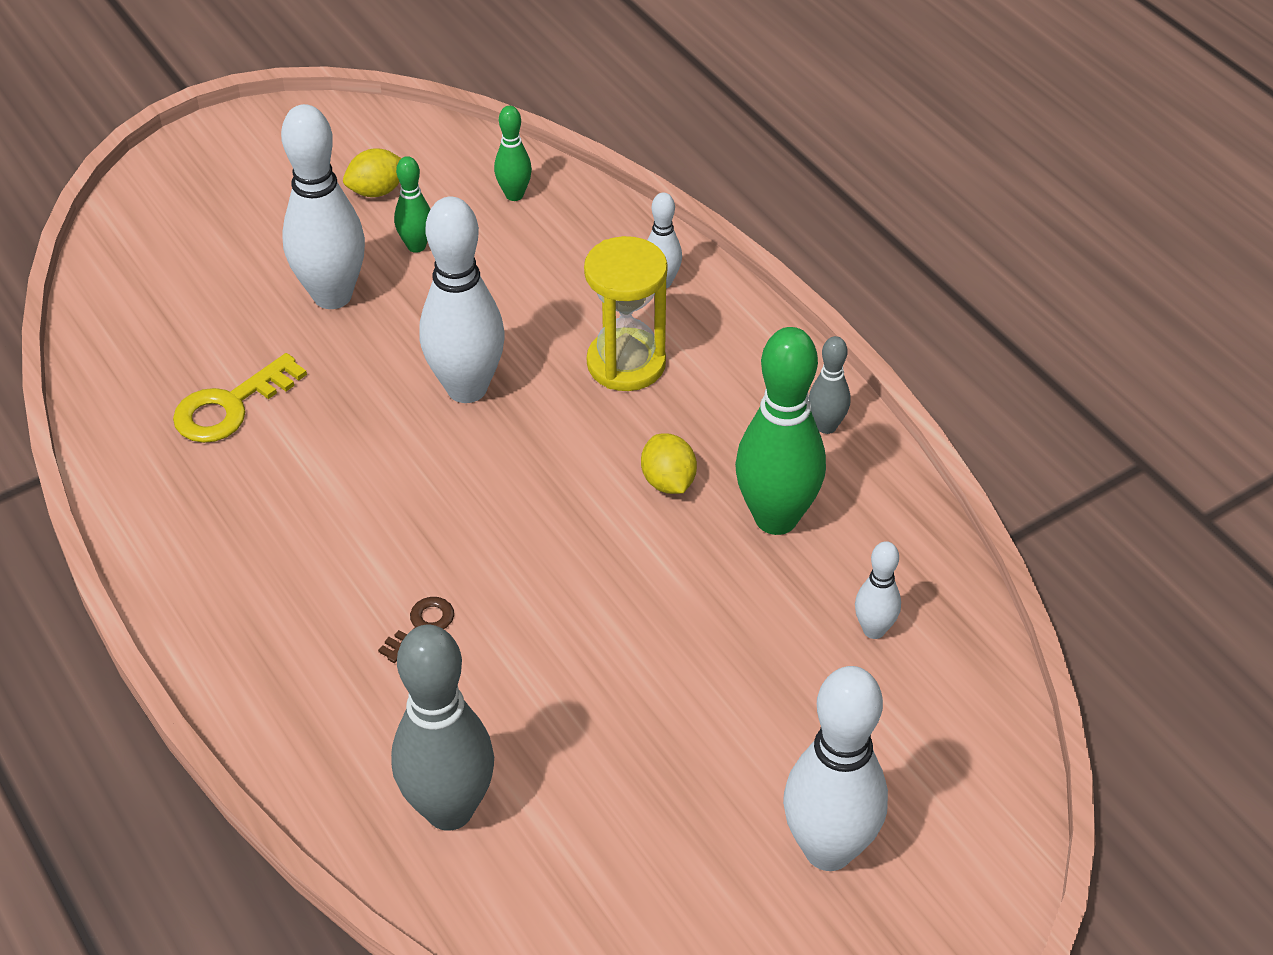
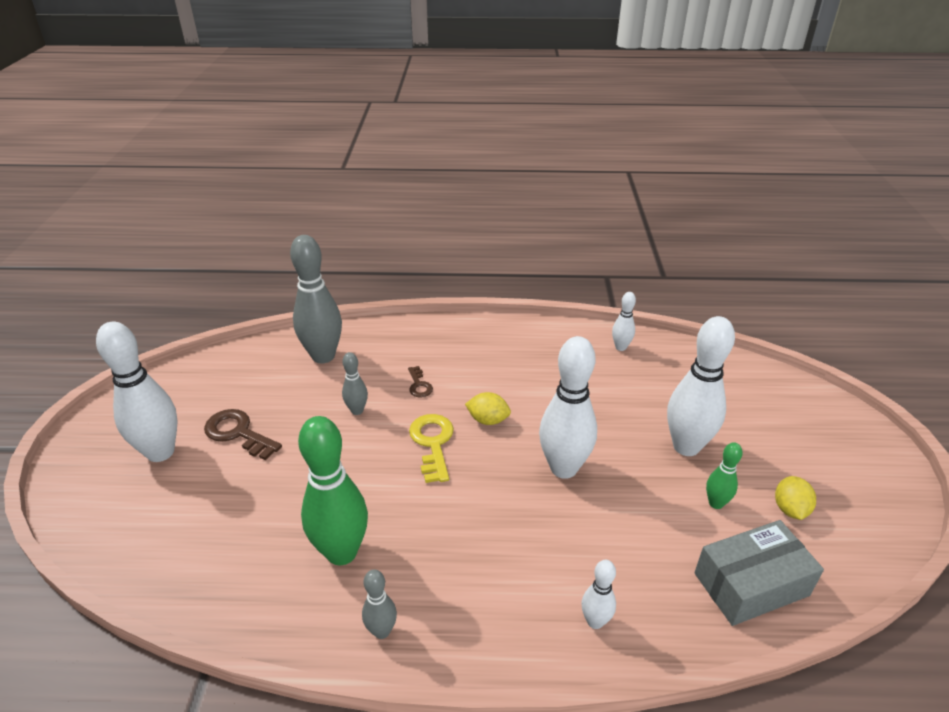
camera: 125 degrees right, 10 degrees down
yellow key [173,353,307,443] -> yellow key moved to [409,414,454,483]
green bowling pin [494,106,532,201] -> grey box [694,520,824,626]
yellow hourglass [584,236,668,391] -> none
yellow lemon [641,433,697,494] -> yellow lemon moved to [465,392,511,425]
white bowling pin [855,541,901,639] -> white bowling pin moved to [612,292,636,351]
none -> brown key [204,409,282,460]
none -> grey bowling pin [342,352,368,415]

